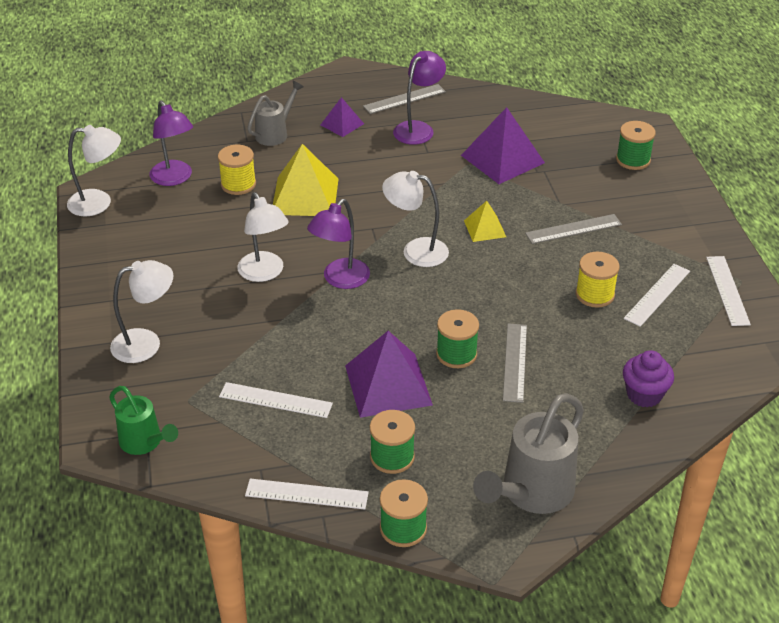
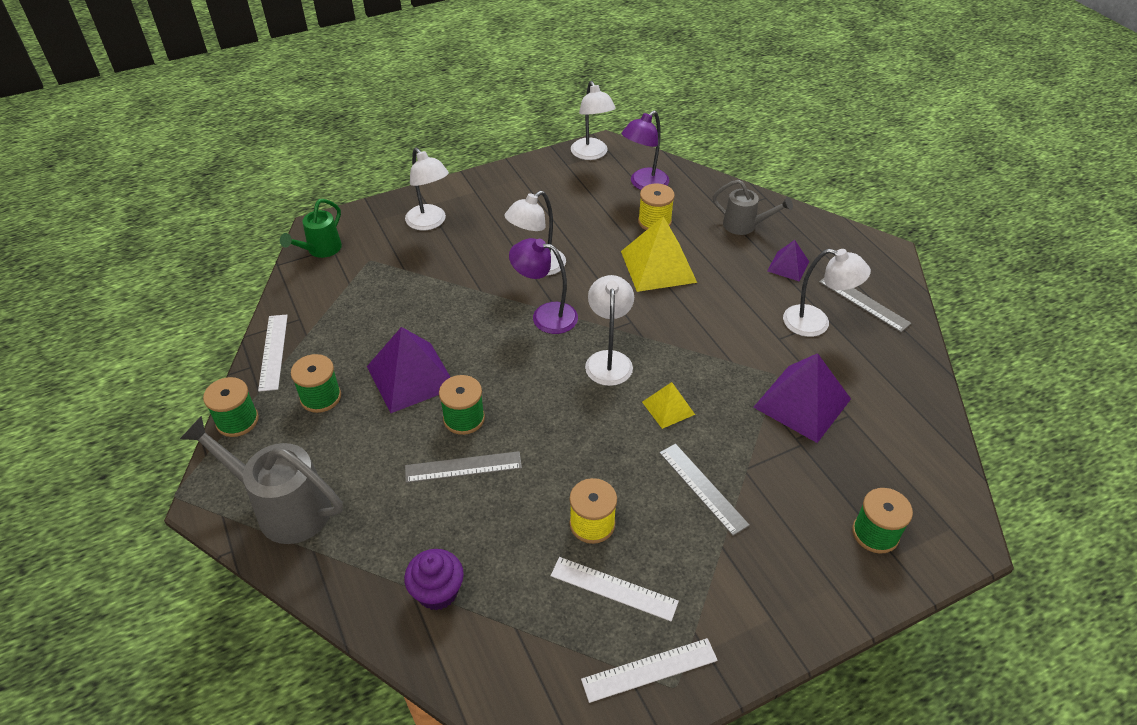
camera: 75 degrees right, 5 degrees up
white ruler [219,382,333,418] -> none
purple lamp [393,51,446,145] -> white lamp [783,249,871,337]

